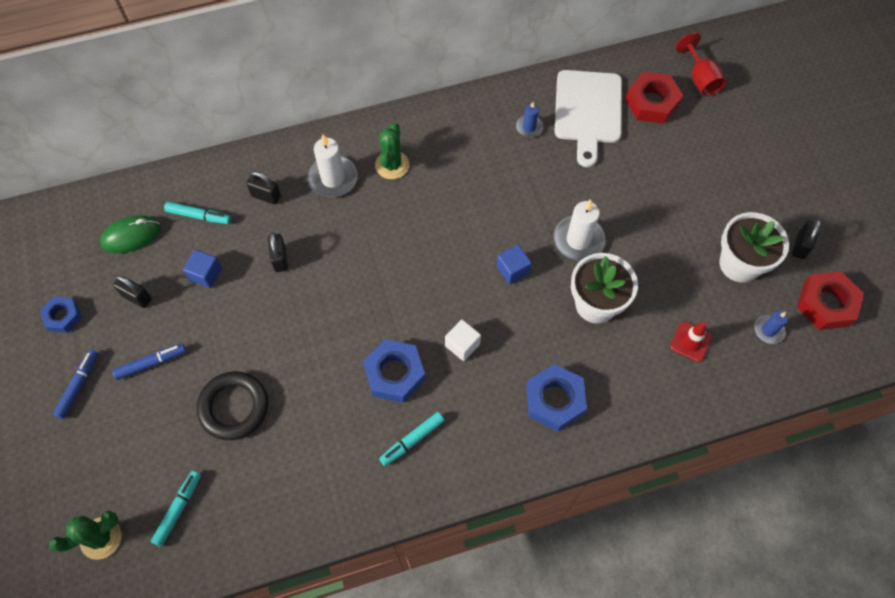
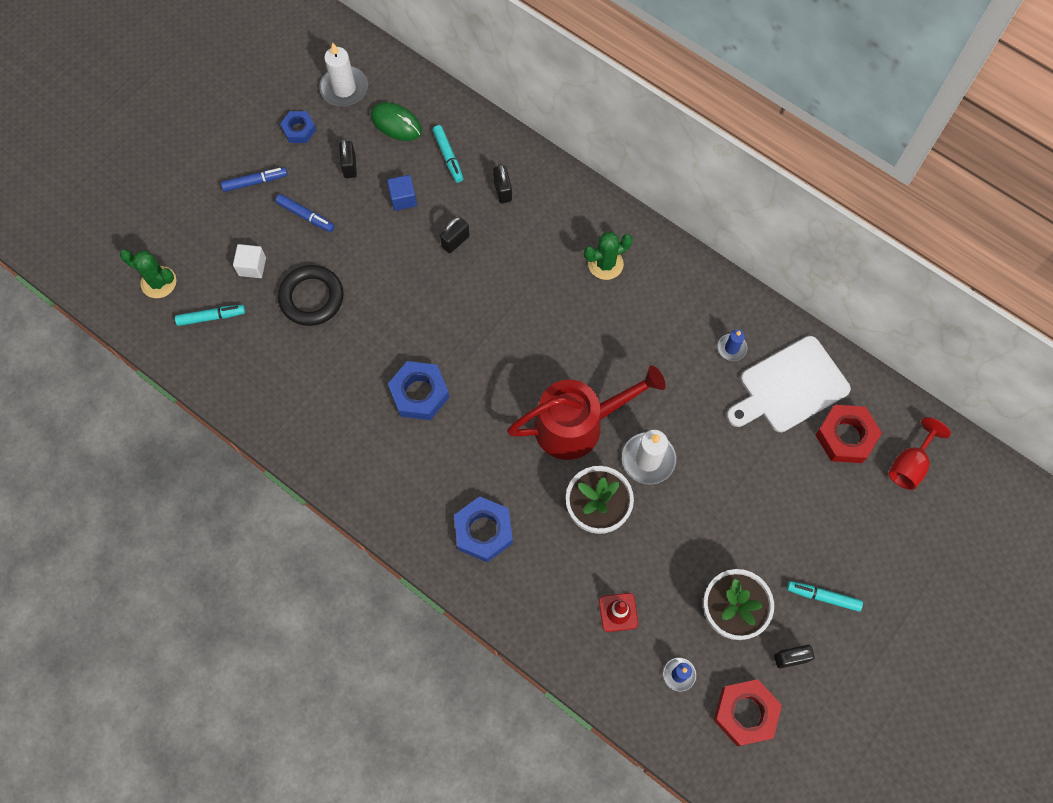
camera: 55 degrees right, 5 degrees up
white candle [307,134,357,197] -> white candle moved to [319,42,368,107]
turquoise marker [379,412,444,466] -> turquoise marker moved to [787,581,863,612]
white cube [445,319,481,361] -> white cube moved to [233,244,266,278]
blue cube [497,245,532,285] -> red watering can [507,366,666,460]

